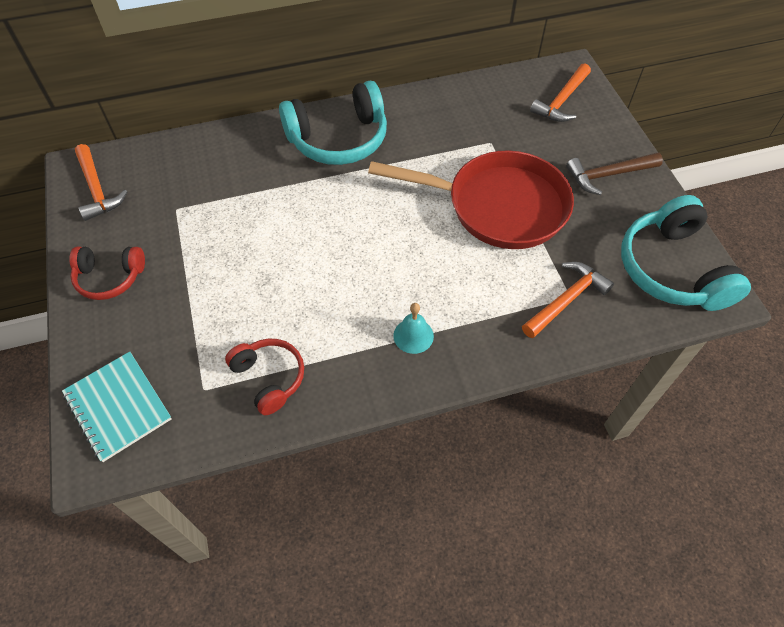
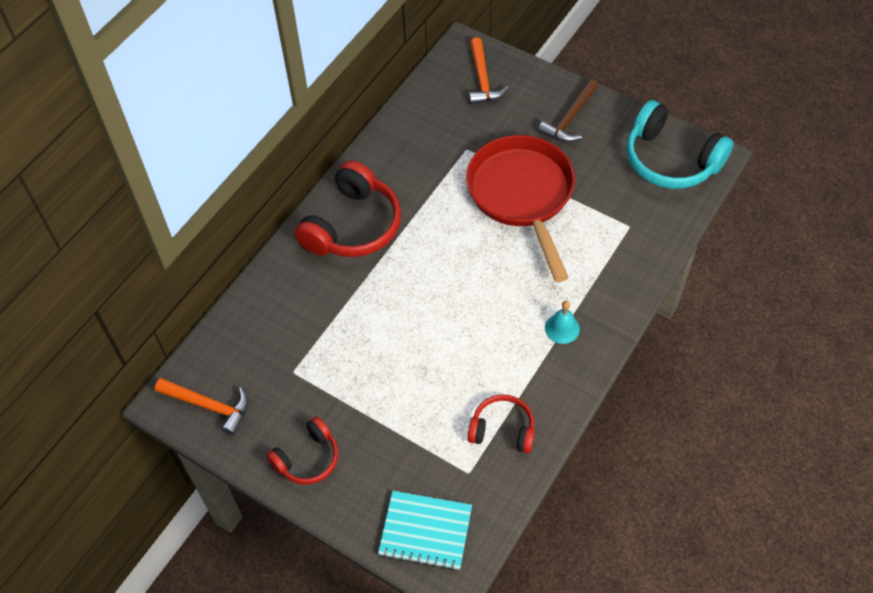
camera: 40 degrees left, 0 degrees up
turquoise headphones [279,81,387,165] -> red headphones [295,161,401,257]
red pan [368,150,574,249] -> red pan turned 75 degrees counterclockwise [466,135,575,282]
orange hammer [522,262,614,338] -> none

